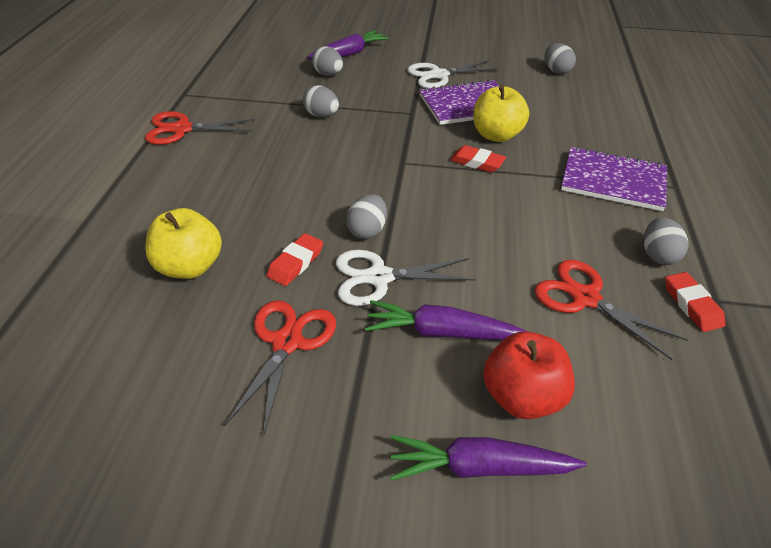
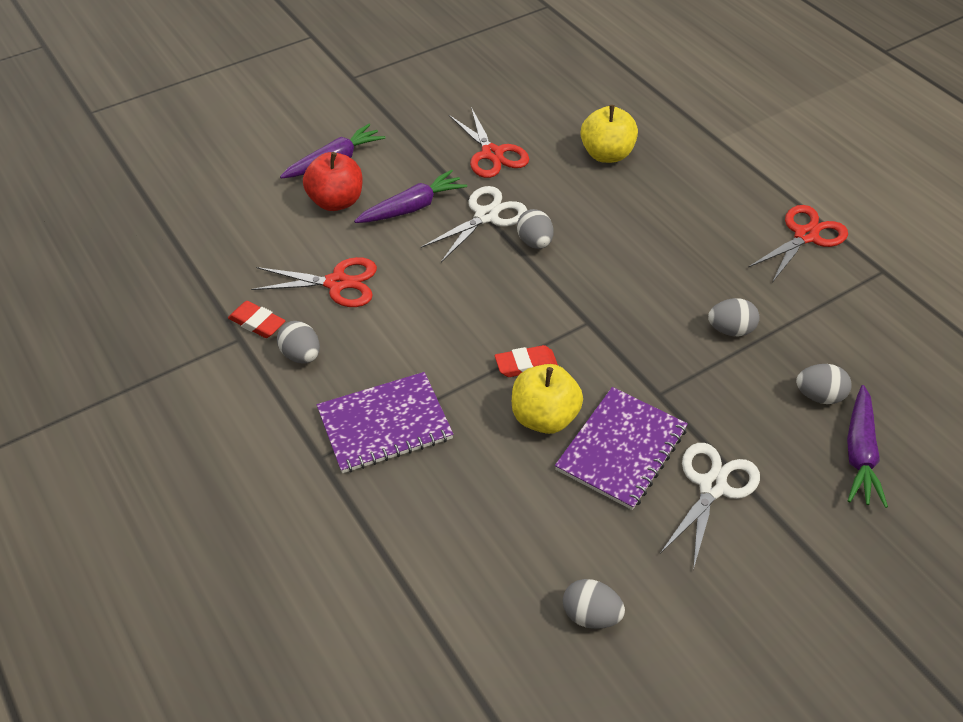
camera: 140 degrees right, 5 degrees up
red eraser [267,233,323,286] -> none

